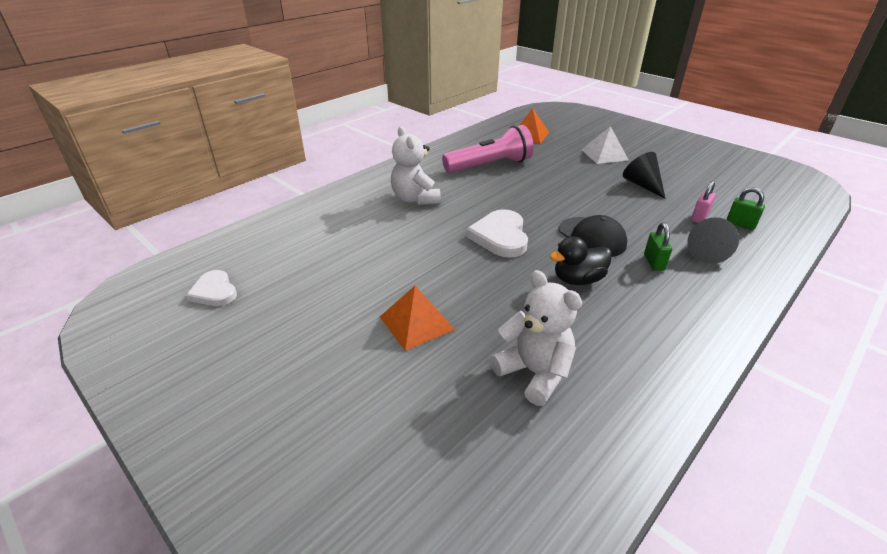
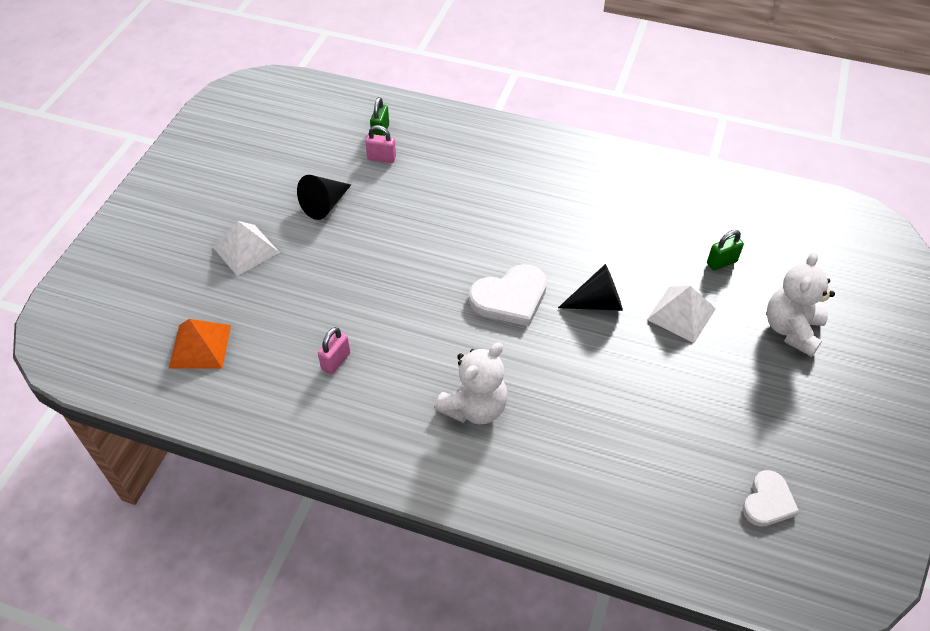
camera: 115 degrees left, 15 degrees up
orange pyramid [380,286,455,351] -> white pyramid [647,286,716,343]
pink flashlight [442,125,534,173] -> pink padlock [318,327,350,374]
white teddy bear [490,270,582,406] -> white teddy bear moved to [767,252,835,357]
black duck [550,236,612,285] -> none
black cap [559,215,627,257] -> none
green padlock [644,223,672,271] -> green padlock moved to [707,230,744,271]
black cone [687,217,739,264] -> black cone moved to [558,264,623,311]

